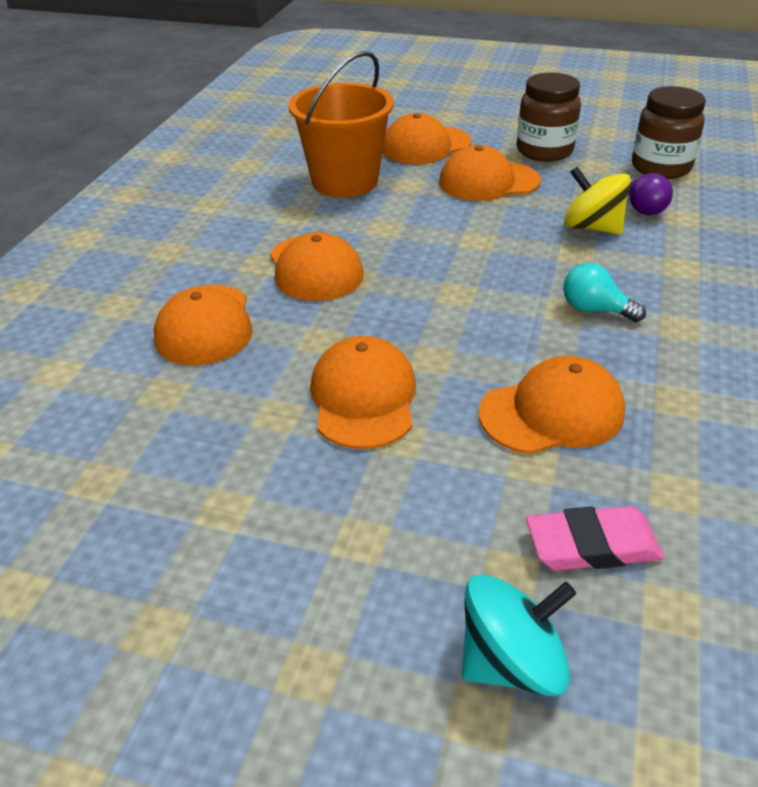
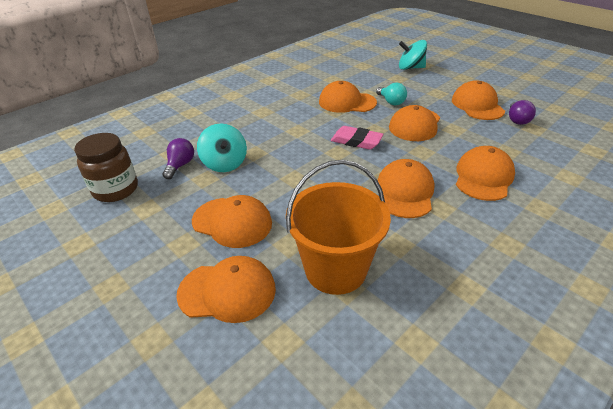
camera: 150 degrees left, 0 degrees up
brown jar [517,72,581,162] -> none
pink eraser [526,506,664,571] -> pink eraser moved to [331,126,384,150]
turquoise light bulb [563,263,646,322] -> turquoise light bulb moved to [376,83,407,105]
yellow spinning top [564,167,631,235] -> turquoise spinning top [197,123,247,172]
none -> orange cap [452,80,505,120]
none -> purple light bulb [509,100,536,125]

